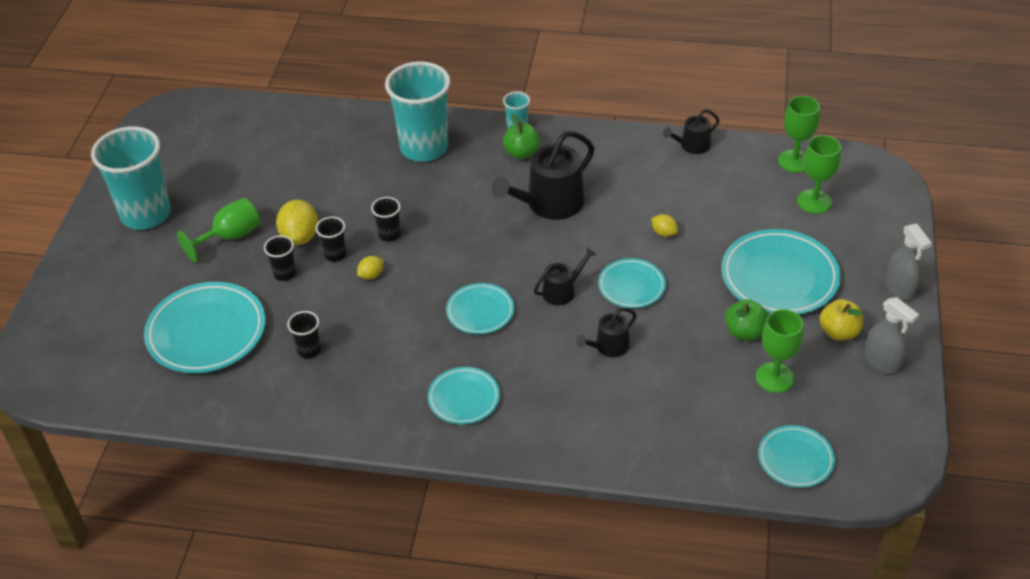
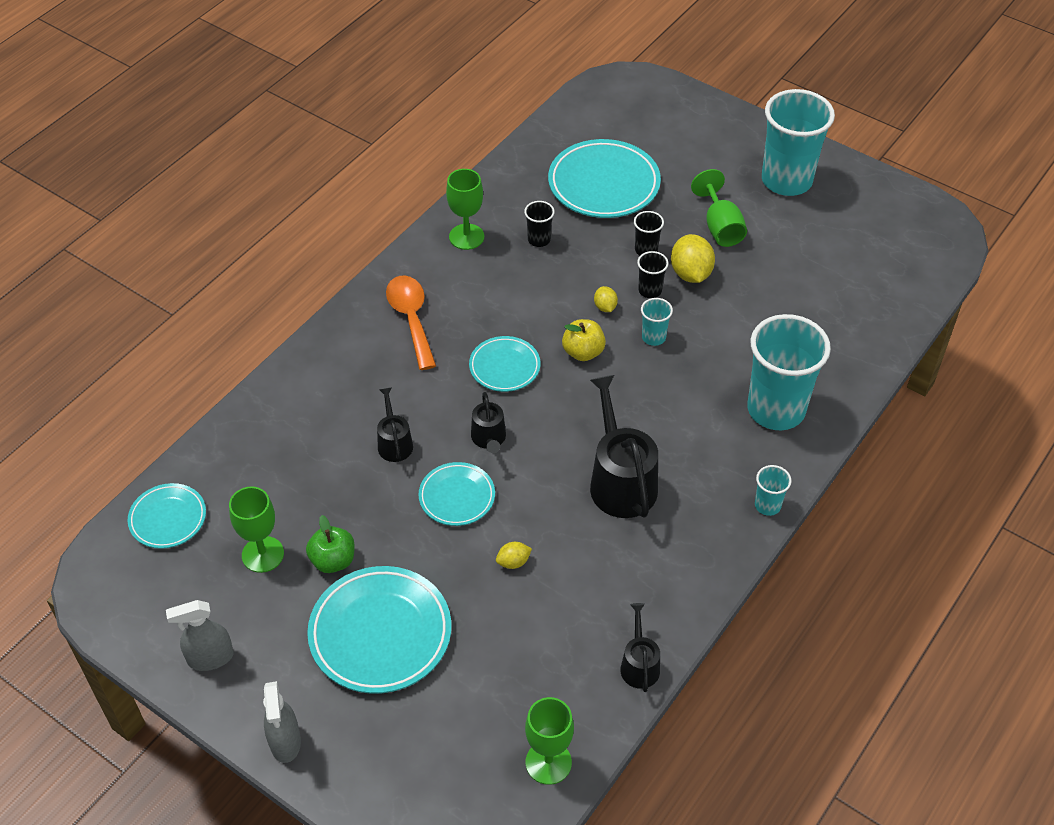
camera: 115 degrees right, 5 degrees up
yellow lemon [276,200,318,245] -> yellow lemon turned 60 degrees clockwise [671,234,715,283]
black cup [371,197,401,242] -> turquoise cup [641,298,673,346]
turquoise plate [428,367,500,424] -> orange spoon [386,276,436,370]
green apple [503,114,540,159] -> none
green goblet [797,135,841,214] -> green goblet moved to [446,169,484,250]
yellow apple [820,299,863,340] -> yellow apple moved to [562,319,606,361]
grey spray bottle [885,224,932,300] -> grey spray bottle turned 105 degrees counterclockwise [263,681,301,763]

